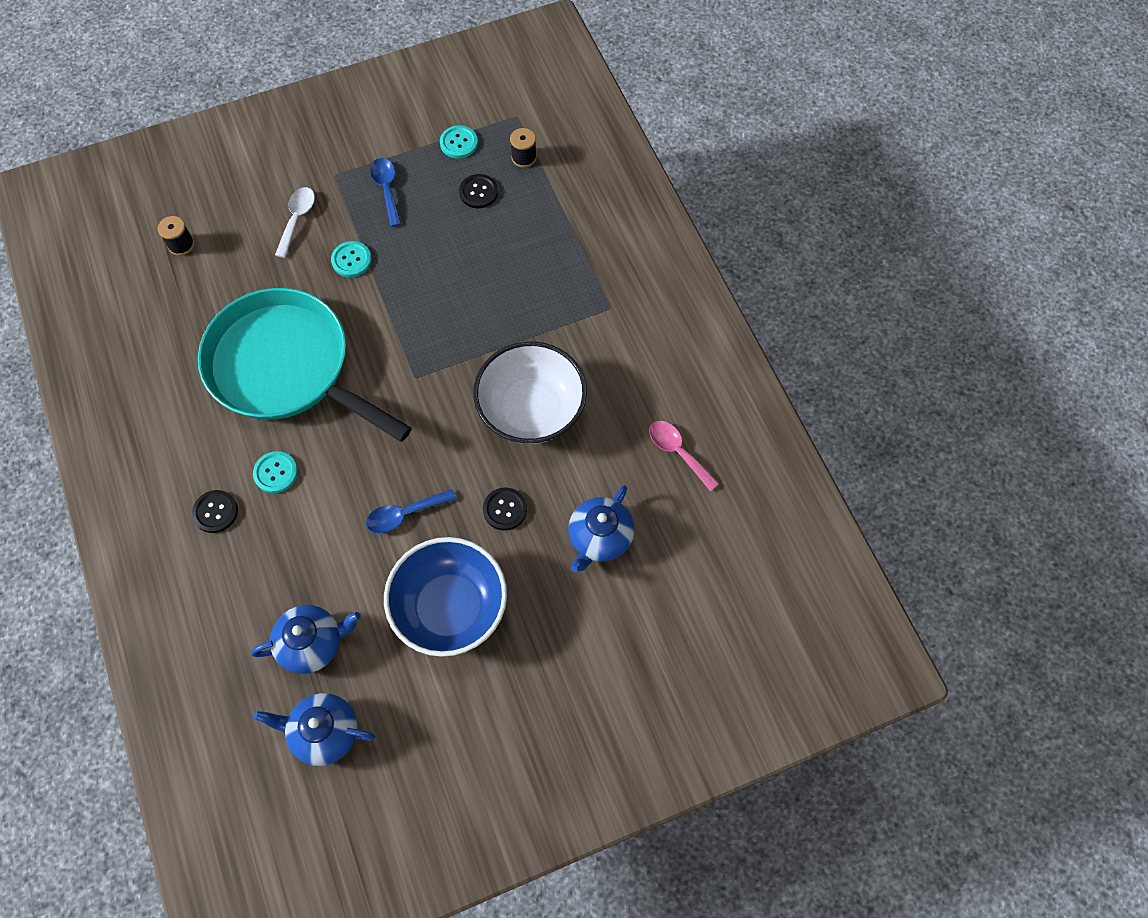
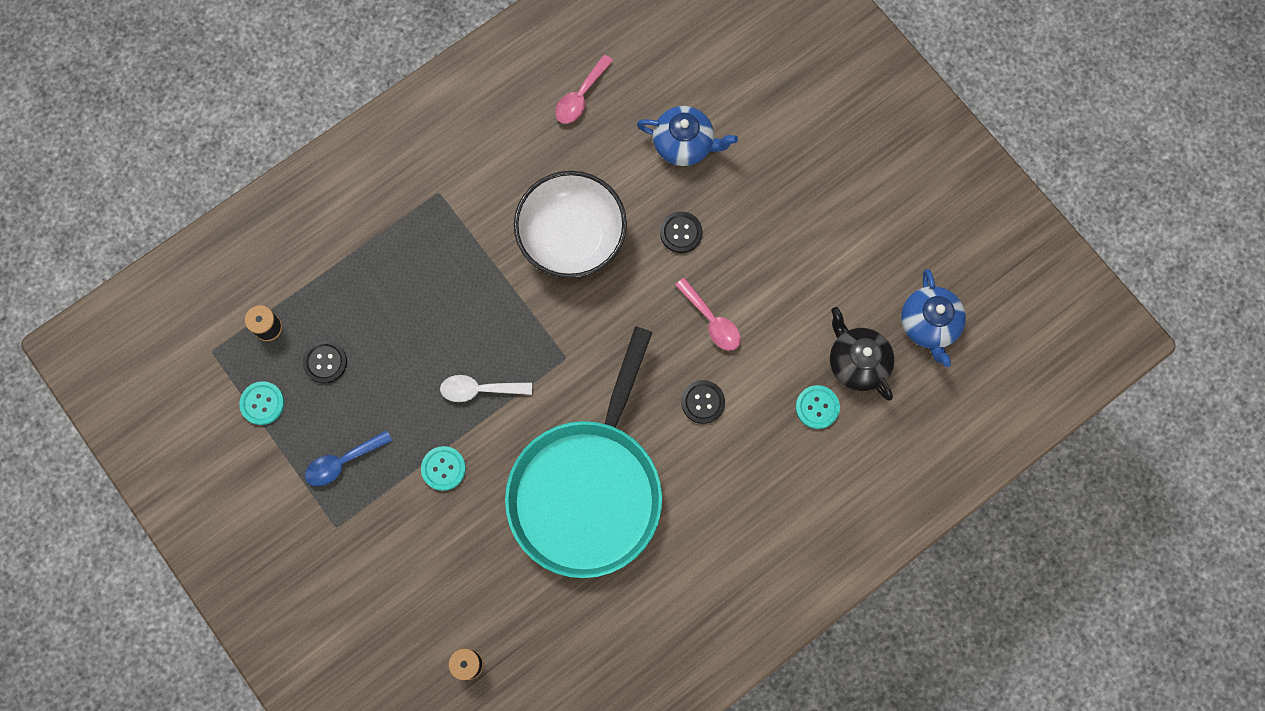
camera: 105 degrees left, 10 degrees up
black button [192,490,238,533] -> black button moved to [681,380,725,424]
blue teapot [251,605,361,674] -> black teapot [830,307,894,400]
turquoise button [253,451,298,493] -> turquoise button moved to [796,385,840,429]
white spoon [275,187,315,258] -> white spoon moved to [440,375,532,402]
blue spoon [366,489,457,533] -> pink spoon [675,278,741,351]
blue bowl [384,537,507,657] -> none

